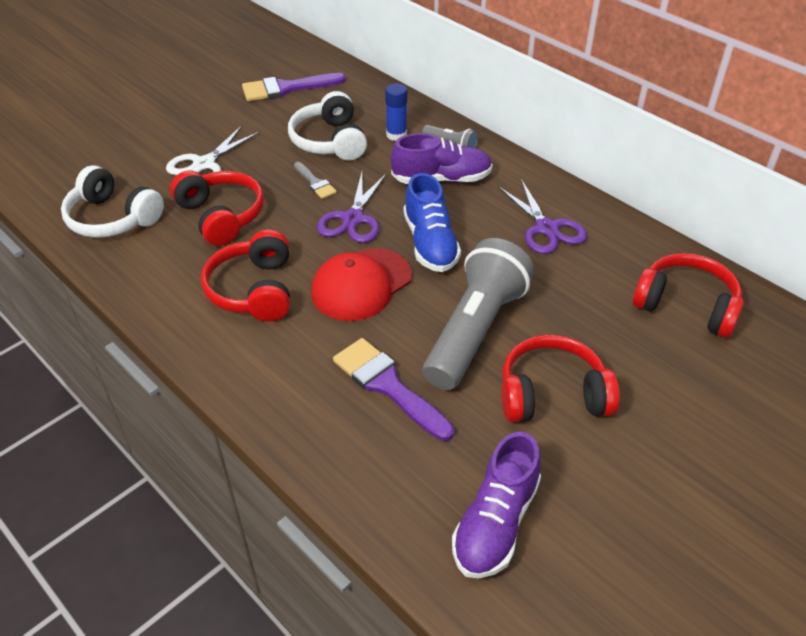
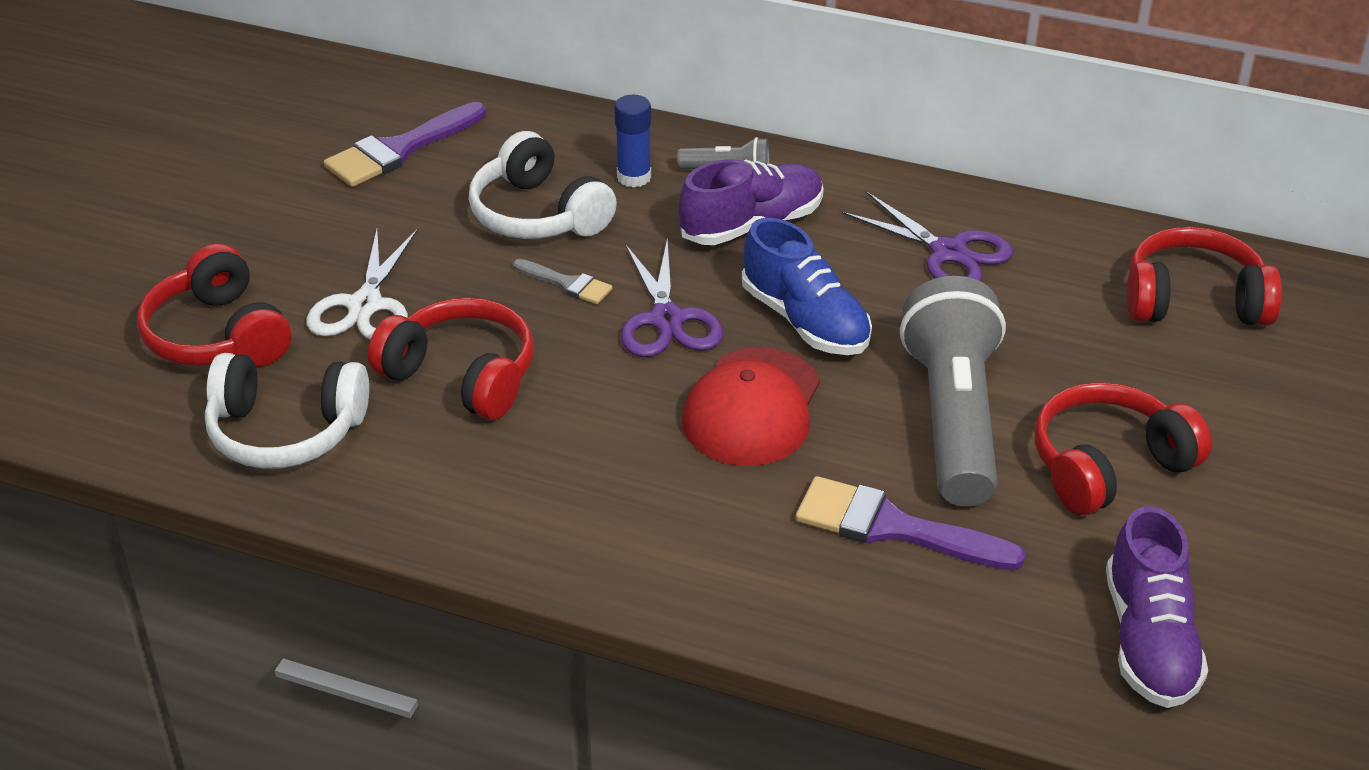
camera: 25 degrees left, 5 degrees down
red headphones [201,229,290,322] -> red headphones moved to [137,243,291,367]

